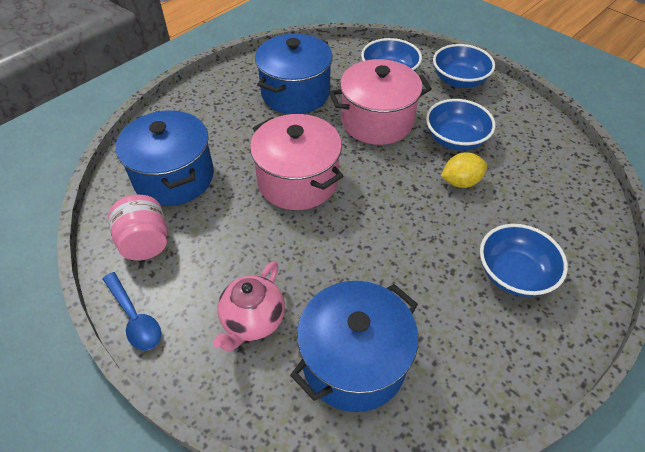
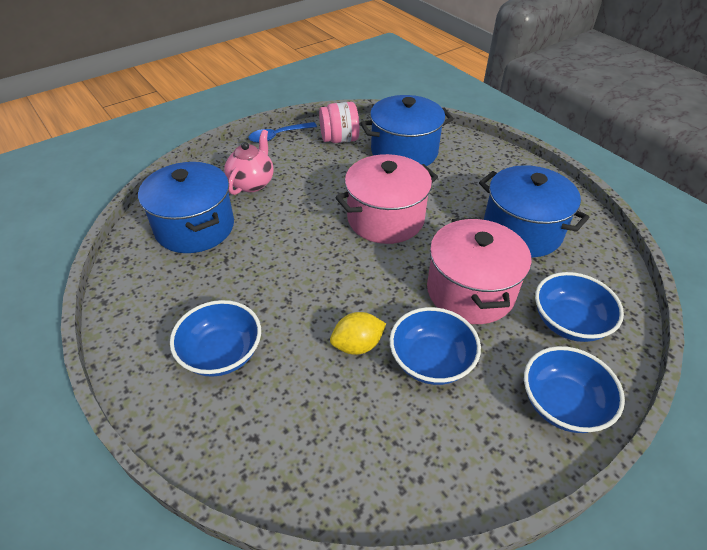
camera: 100 degrees right, 5 degrees down
pink teapot [213,262,285,351] -> pink teapot turned 75 degrees clockwise [224,130,274,195]
yellow lemon [441,153,487,188] -> yellow lemon turned 75 degrees clockwise [330,312,386,355]

